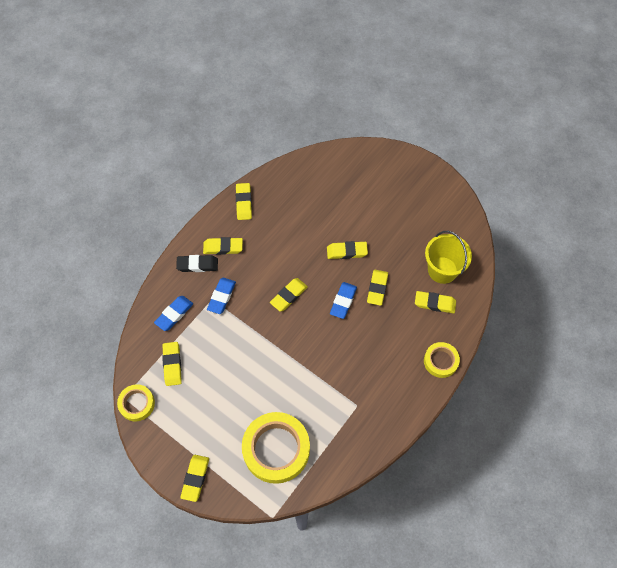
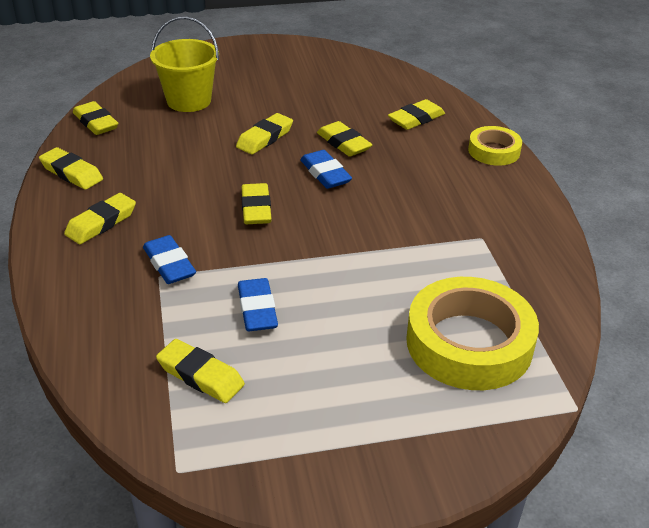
camera: 50 degrees left, 25 degrees down
yellow tape [117,384,155,421] -> none
blue eraser [154,296,193,331] -> blue eraser moved to [238,278,278,331]
black eraser [176,255,218,272] -> none
yellow eraser [180,455,209,502] -> yellow eraser moved to [73,101,118,135]
yellow bucket [425,231,472,284] -> yellow bucket moved to [150,16,219,112]

